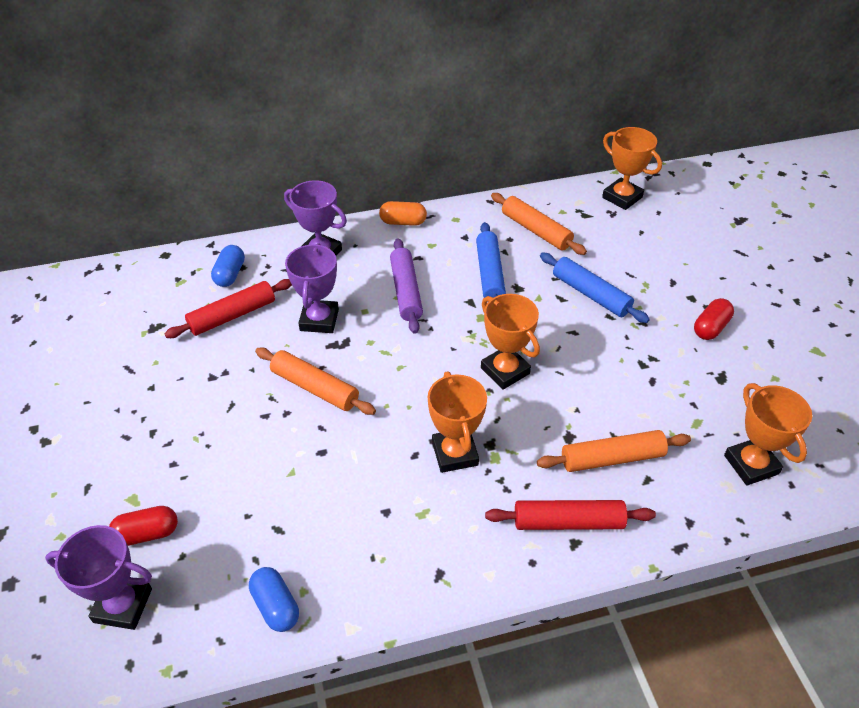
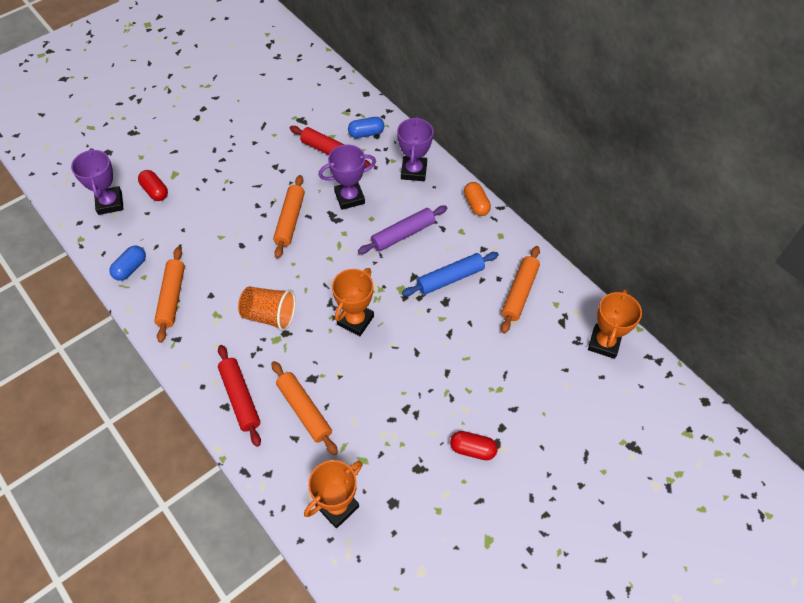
camera: 65 degrees right, 10 degrees up
orange trophy [428,372,487,473] -> orange cup [238,286,296,331]
blue rolling pin [540,253,650,323] -> none
none -> orange rolling pin [154,247,185,343]

